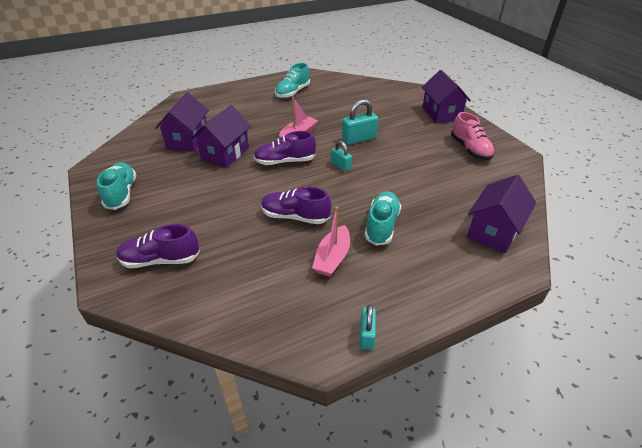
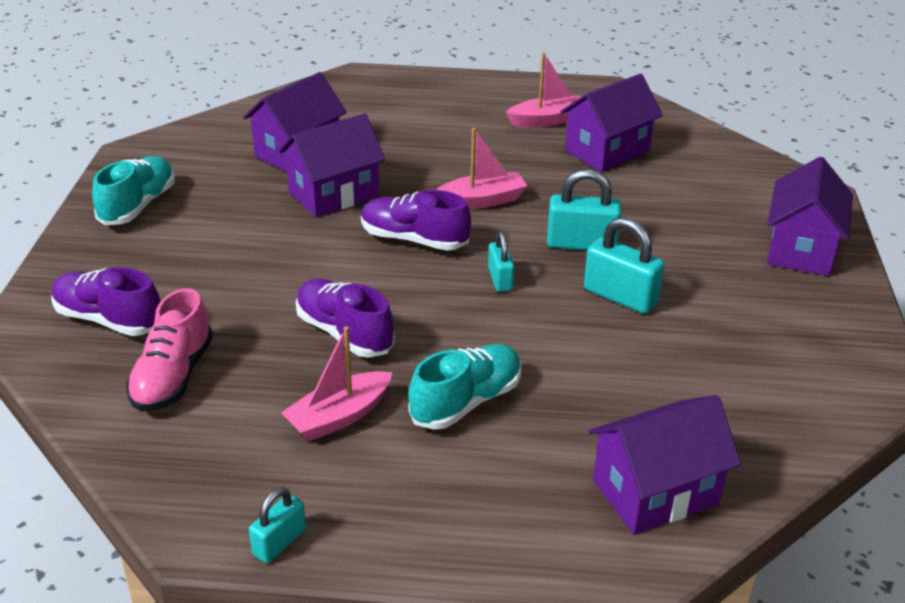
camera: 30 degrees right, 5 degrees down
turquoise shoe [275,63,310,98] -> pink boat [506,52,581,128]
pink shoe [451,112,495,160] -> pink shoe moved to [126,288,213,412]
none -> purple house [560,74,663,172]
none -> turquoise padlock [584,217,665,314]

